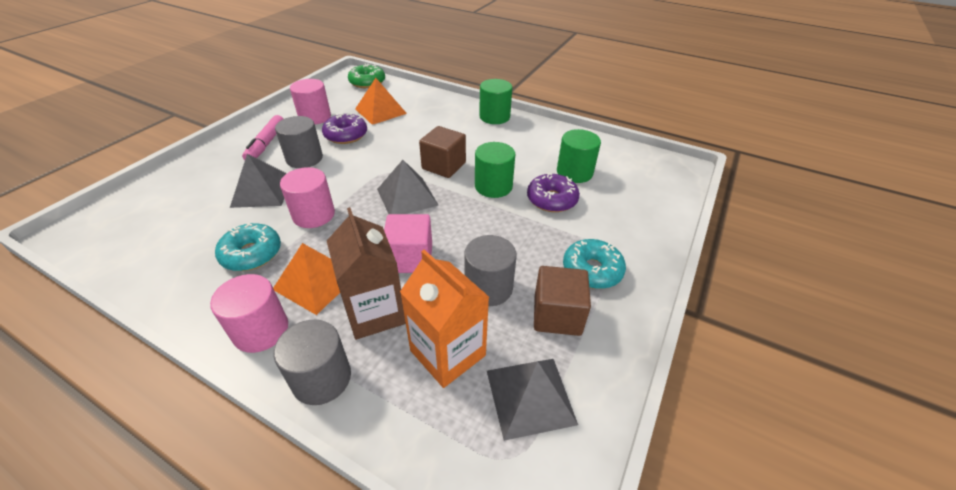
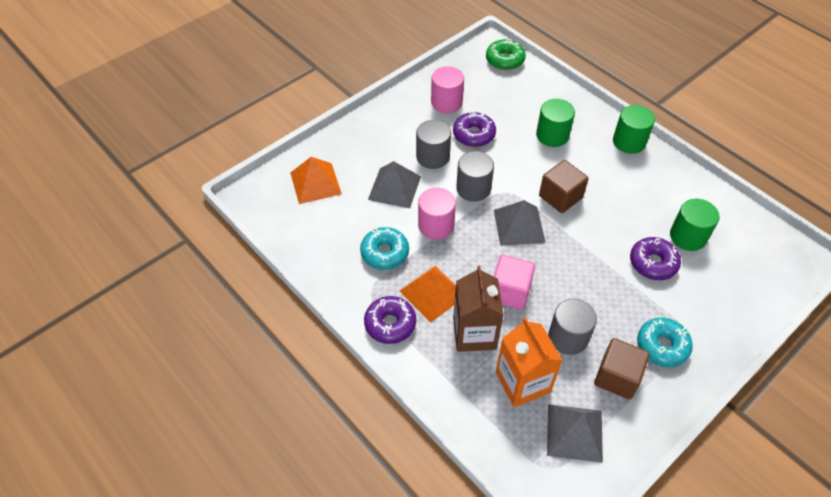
camera: 20 degrees right, 10 degrees up
pink cylinder [210,274,288,353] -> purple donut [364,296,416,344]
pink marker [242,115,284,160] -> none
grey cylinder [274,319,351,405] -> grey cylinder moved to [456,151,494,202]
orange pyramid [355,78,407,125] -> orange pyramid moved to [290,157,342,204]
green cylinder [475,142,515,198] -> green cylinder moved to [536,99,575,147]

